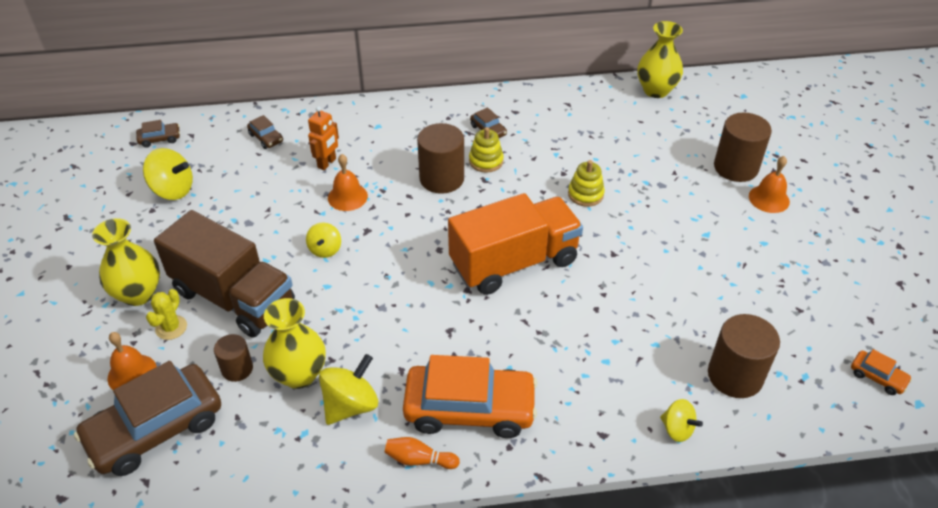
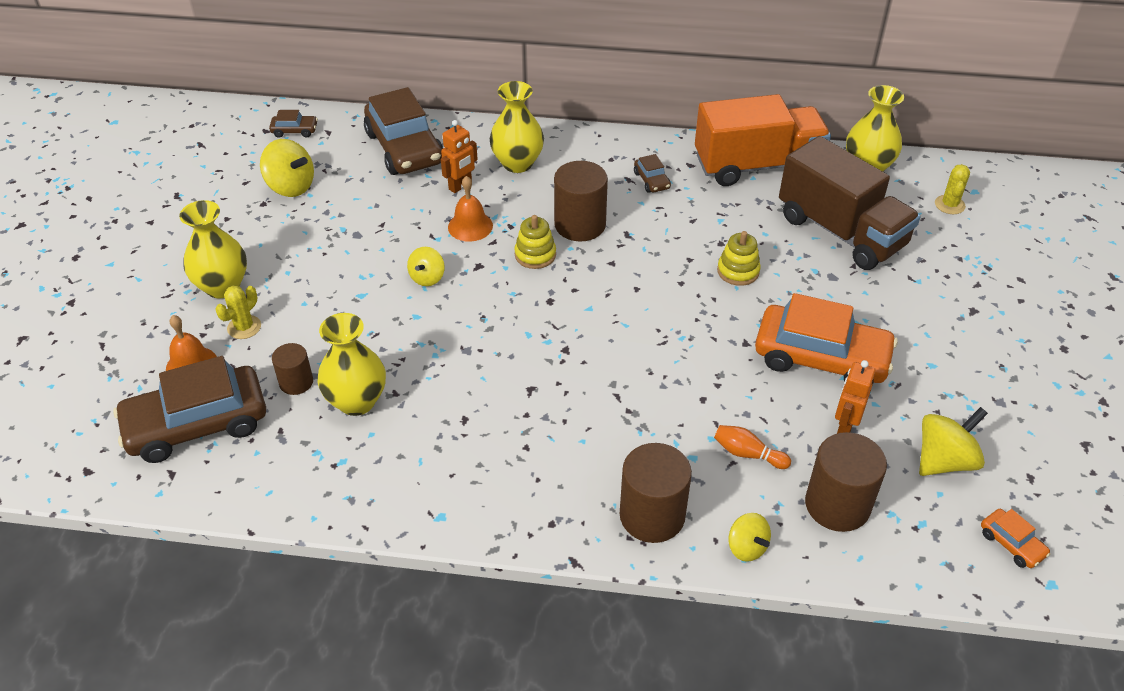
camera: 15 degrees right, 0 degrees up
brown truck [154,210,295,338] -> brown truck moved to [779,136,921,270]
brown car [247,115,283,149] -> brown car [364,87,443,175], size x2.33
yellow spinning top [319,354,378,425] -> yellow spinning top moved to [919,407,988,476]
orange bowling pin [384,437,460,469] -> orange bowling pin moved to [714,425,791,469]
orange car [403,355,537,438] -> orange car moved to [755,293,898,384]
orange truck [448,193,583,295] -> orange truck moved to [695,94,831,186]
yellow stacking toy [469,127,504,173] -> yellow stacking toy moved to [514,215,556,269]
brown cylinder [714,112,772,182] -> brown cylinder moved to [620,443,692,543]
orange bell [749,156,790,213] -> none
none -> yellow vase [490,81,544,173]
none -> orange robot [835,360,876,434]
none -> yellow cactus [935,164,970,214]

